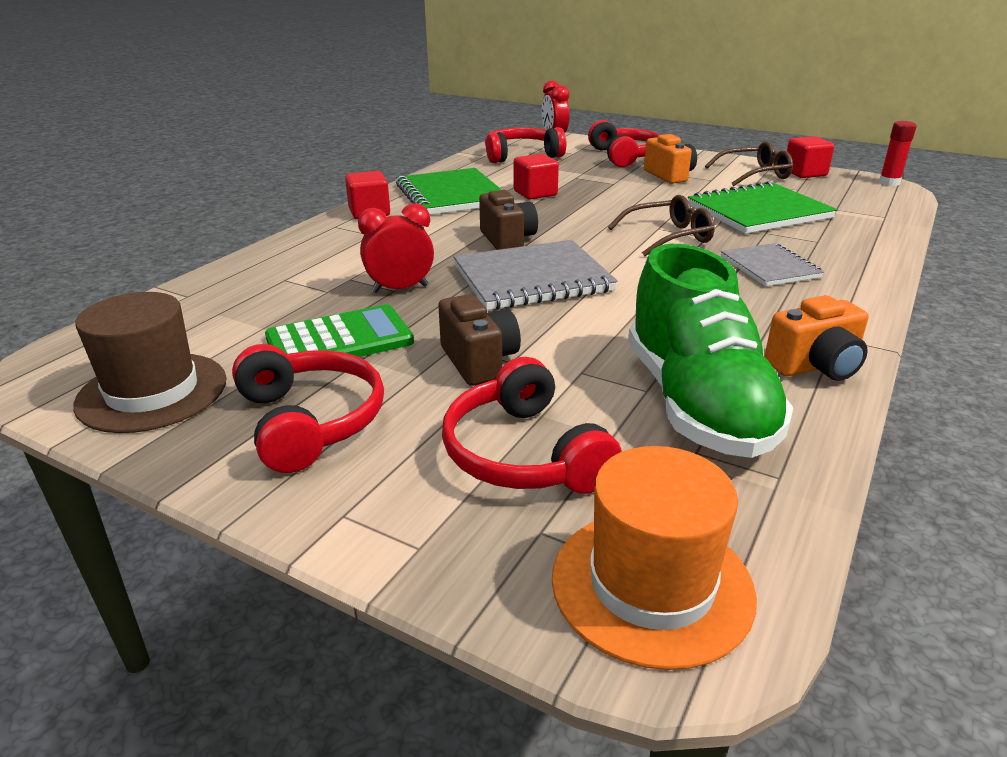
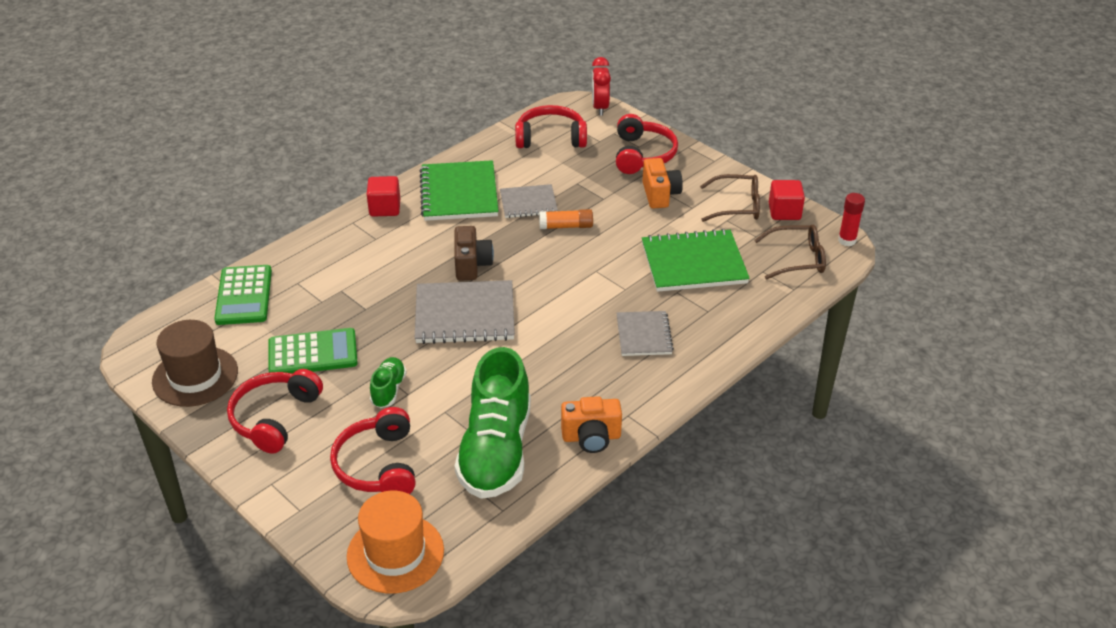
camera: 15 degrees right, 10 degrees up
red headphones [232,344,384,473] -> red headphones turned 150 degrees counterclockwise [227,369,323,454]
red clock [358,203,434,293] -> none
brown camera [438,295,521,386] -> green shoe [370,357,407,408]
red cube [514,154,559,200] -> grey notebook [500,184,558,218]
brown glasses [608,195,715,256] -> brown glasses moved to [754,225,826,280]
none -> green calculator [214,265,272,325]
none -> orange glue stick [539,209,593,229]

